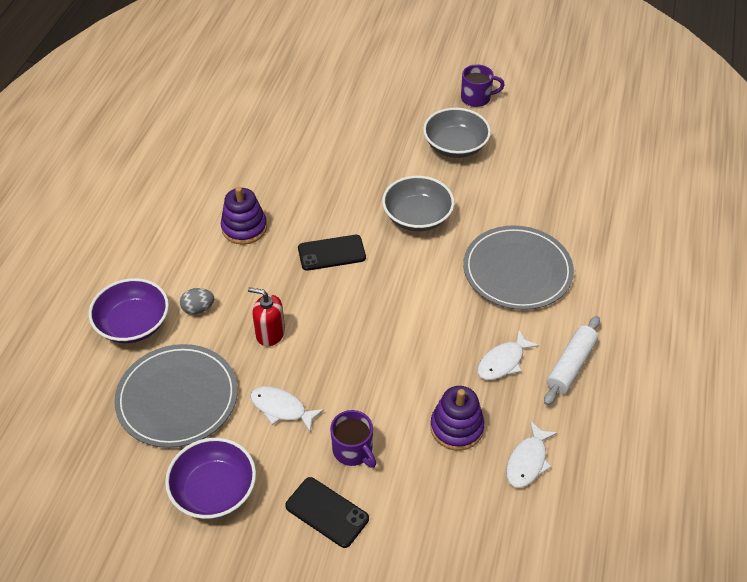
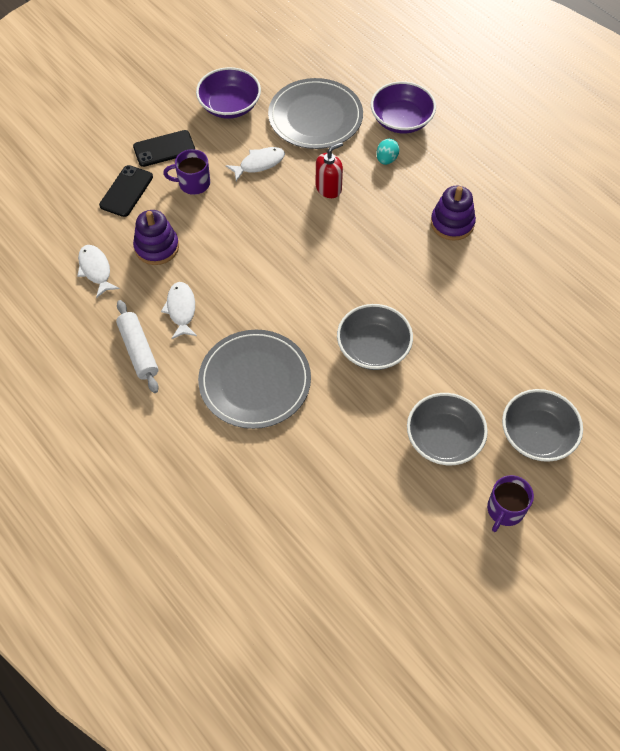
camera: 125 degrees right, 10 degrees up
grey egg [180,288,214,314] -> turquoise egg [376,139,400,165]
black phone [298,235,366,271] -> black phone moved to [99,165,153,217]
none -> grey bowl [502,389,583,462]

